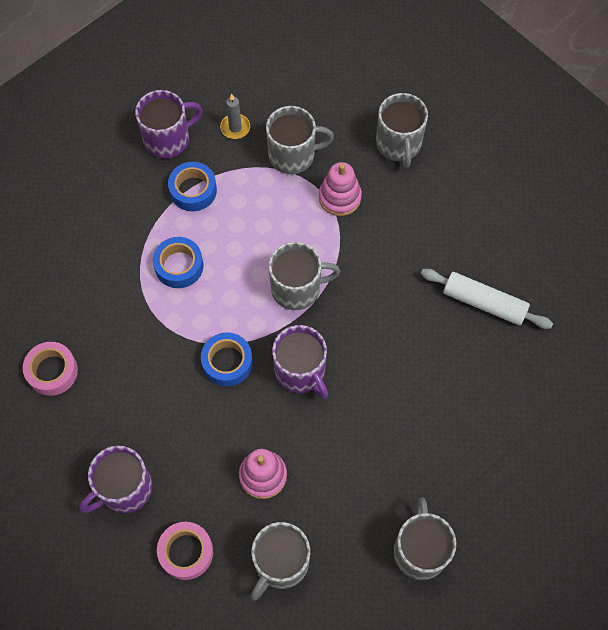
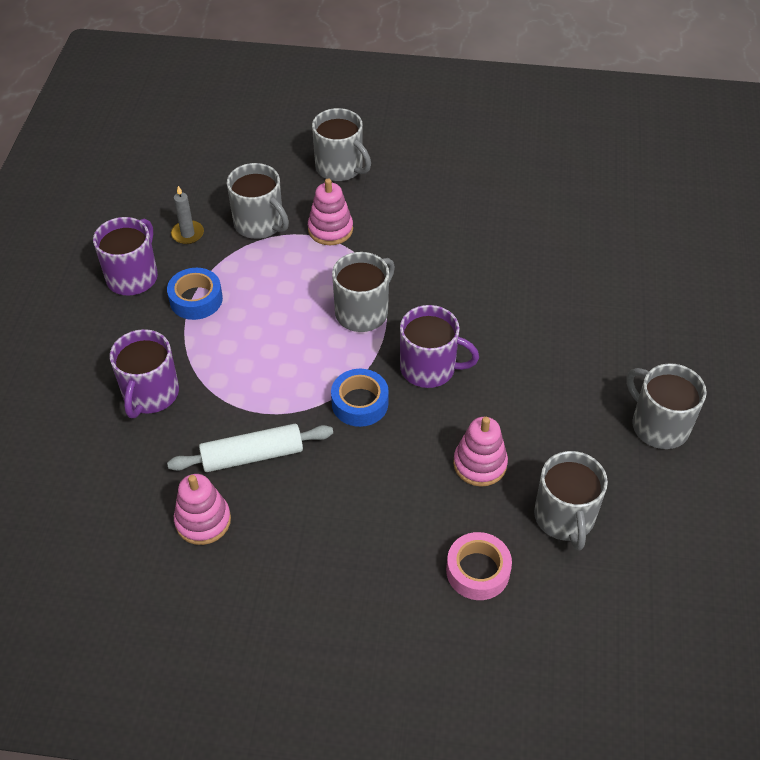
camera: 40 degrees left, 15 degrees down
pink tape [23,342,78,396] -> pink stacking toy [174,474,231,545]
purple mug [79,446,152,513] -> purple mug moved to [110,329,179,418]
blue tape [153,237,203,288] -> none
grey mug [266,106,334,174] -> grey mug turned 90 degrees clockwise [227,163,289,239]
white rolling pin [421,269,553,329] -> white rolling pin moved to [167,424,333,472]

